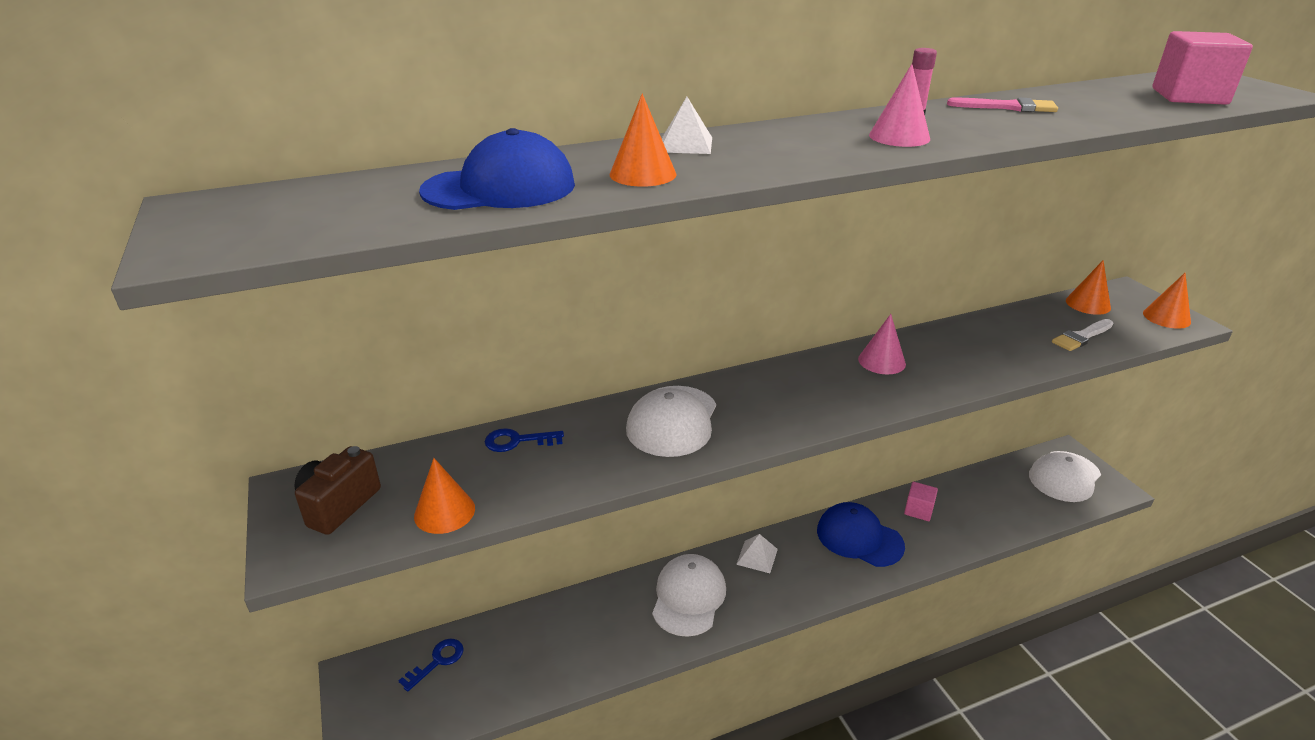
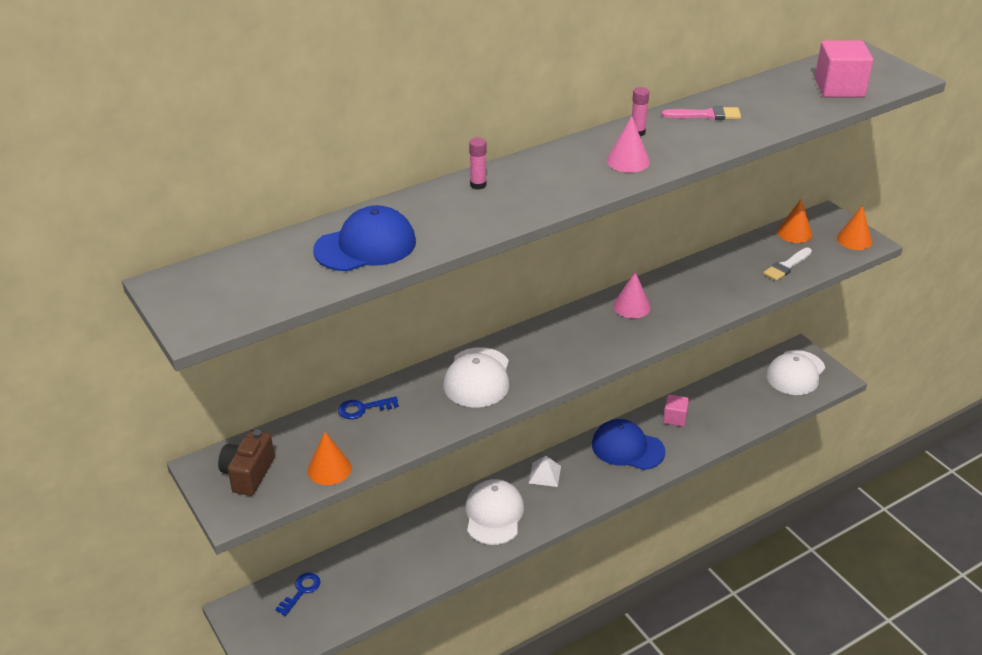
camera: 10 degrees left, 5 degrees up
orange cone [610,93,677,187] -> none
white pyramid [662,97,712,154] -> pink glue stick [469,138,487,190]

